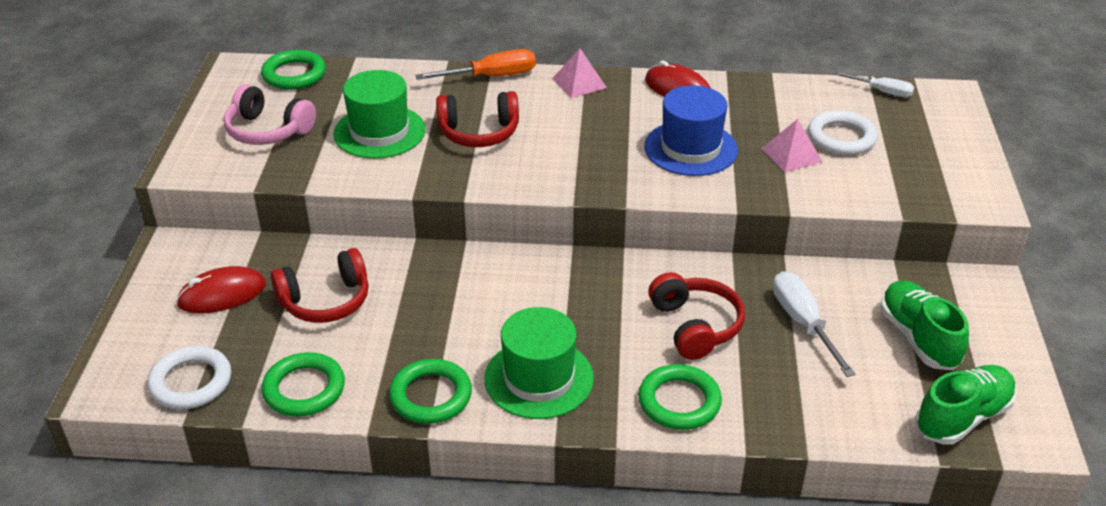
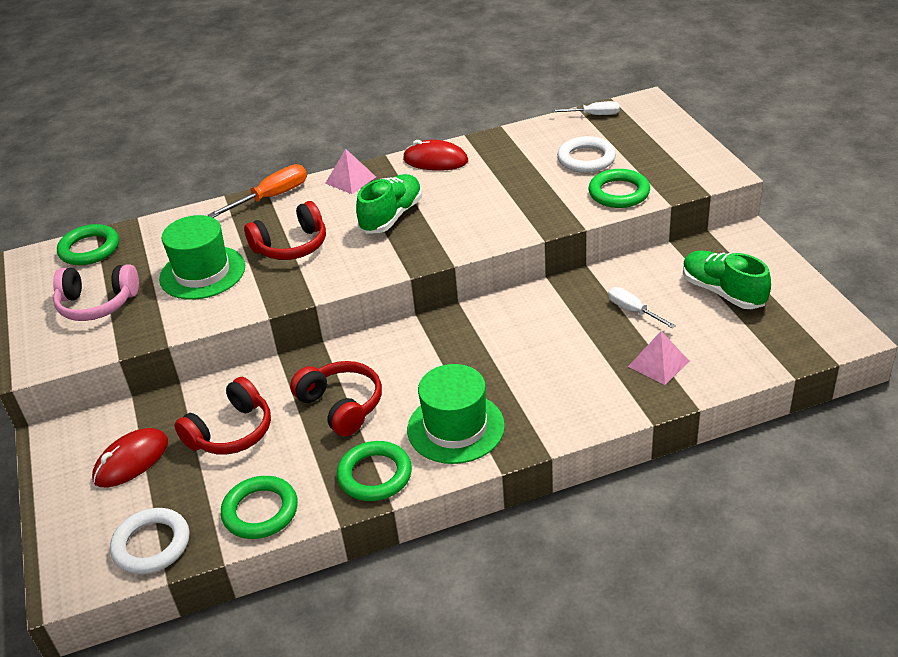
camera: 20 degrees left, 0 degrees up
green ring [638,364,722,430] -> green ring moved to [589,169,650,208]
blue hat [644,85,738,176] -> none
red headphones [648,272,745,360] -> red headphones moved to [290,361,382,436]
pink pyramid [761,119,823,172] -> pink pyramid moved to [628,331,690,385]
white screwdriver [773,271,856,377] -> white screwdriver [608,287,676,328], size x0.65
green shoe [915,365,1017,445] -> green shoe moved to [356,174,422,234]

